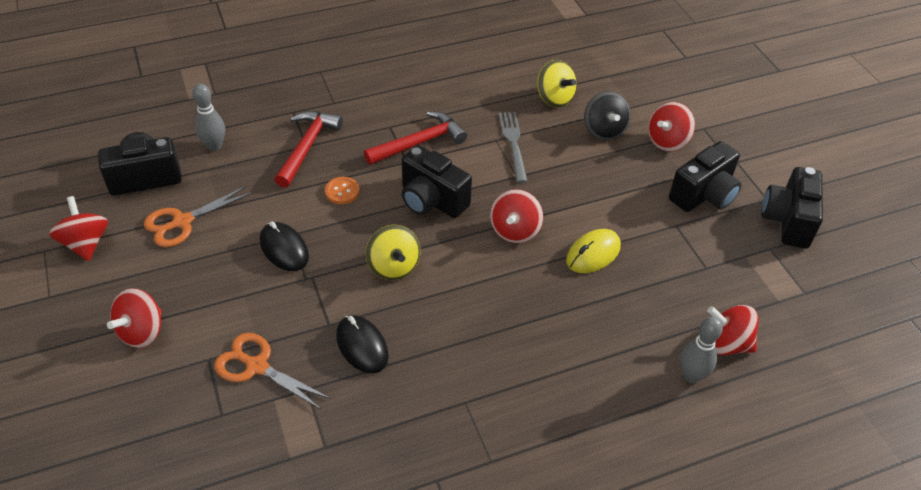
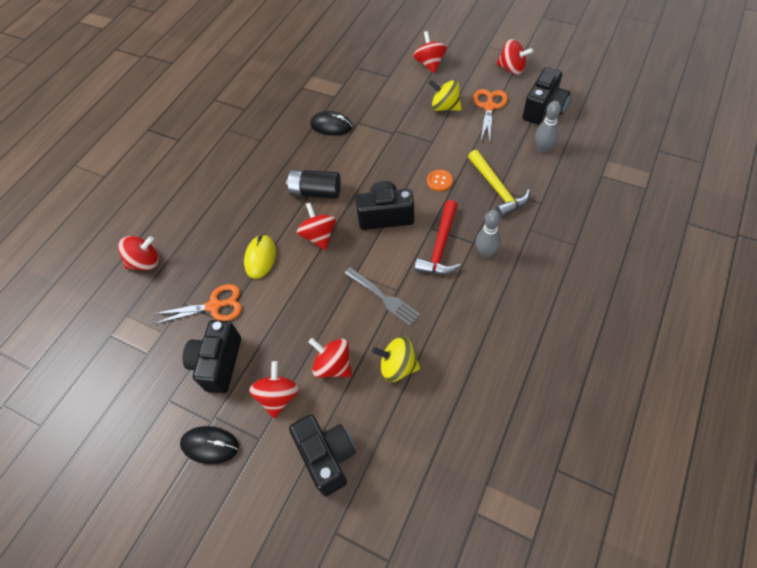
camera: 145 degrees right, 10 degrees up
orange scissors [214,333,331,410] -> orange scissors moved to [154,284,242,324]
black mouse [260,221,309,271] -> black mouse moved to [180,426,239,464]
red hammer [274,111,343,188] -> yellow hammer [468,150,530,218]
yellow spinning top [366,225,421,280] -> yellow spinning top moved to [429,79,462,111]
black spinning top [584,91,631,141] -> red spinning top [309,338,352,378]
grey bowling pin [680,317,723,383] -> grey bowling pin moved to [476,210,501,258]
black camera [762,167,823,248] -> black camera moved to [289,415,356,496]
none -> black battery [286,170,341,199]

